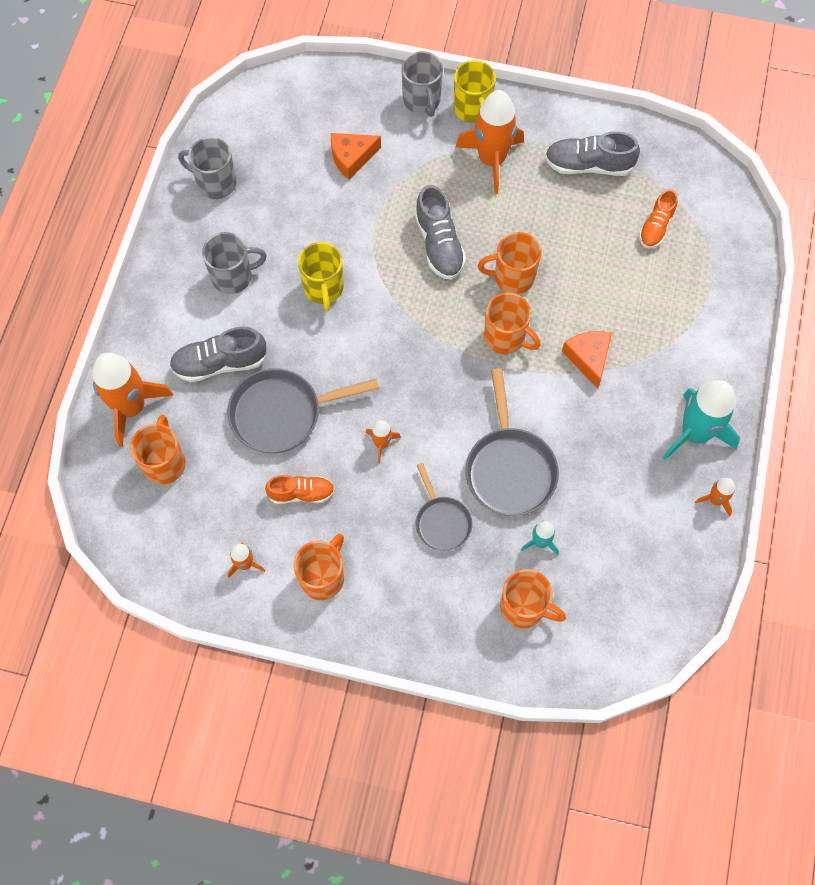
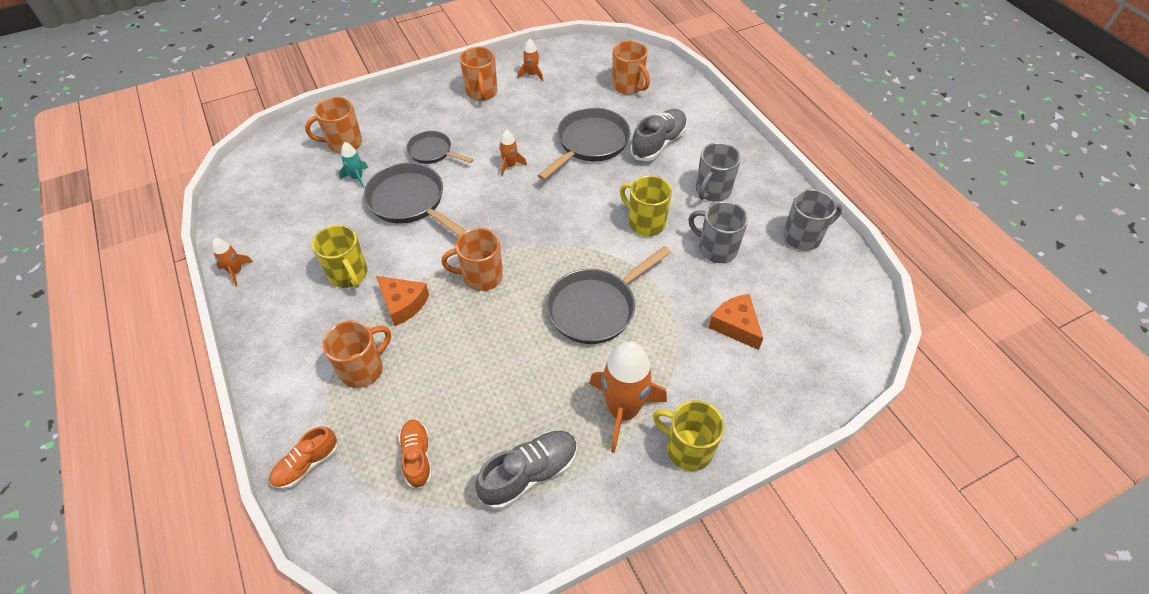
camera: 140 degrees right, 15 degrees down
orange rocket [92,353,173,447] -> none
orange shoe [265,475,335,504] -> orange shoe moved to [269,426,338,489]
orange cheese [331,133,381,180] -> orange cheese turned 60 degrees counterclockwise [708,294,763,350]
grey mug [401,51,443,117] -> grey mug moved to [688,201,748,263]
grey shoe [414,185,466,280] -> grey pan [546,246,671,344]
orange mug [478,232,542,294] -> orange mug moved to [323,320,391,388]
turquoise rocket [663,380,740,460] -> none
none -> yellow mug [312,225,367,288]

